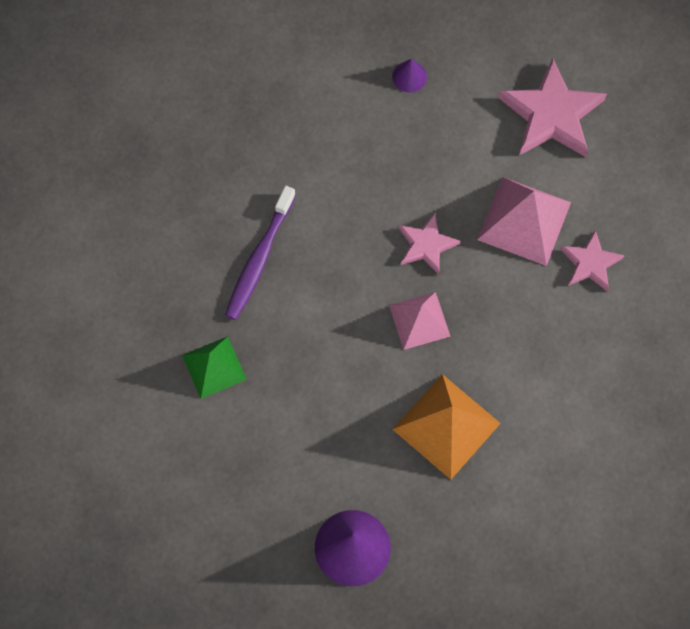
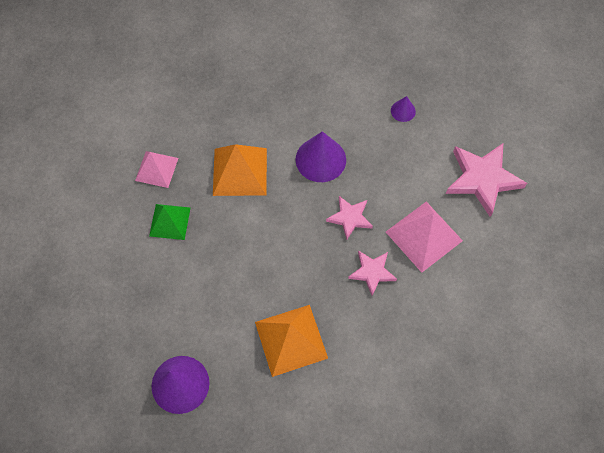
camera: 30 degrees right, 5 degrees down
purple toothbrush [225,186,296,320] -> orange pyramid [213,144,267,196]
pink pyramid [389,292,451,350] -> pink pyramid moved to [135,151,178,188]
pink star [560,230,625,291] -> pink star moved to [348,250,397,296]
none -> purple cone [296,131,346,182]

